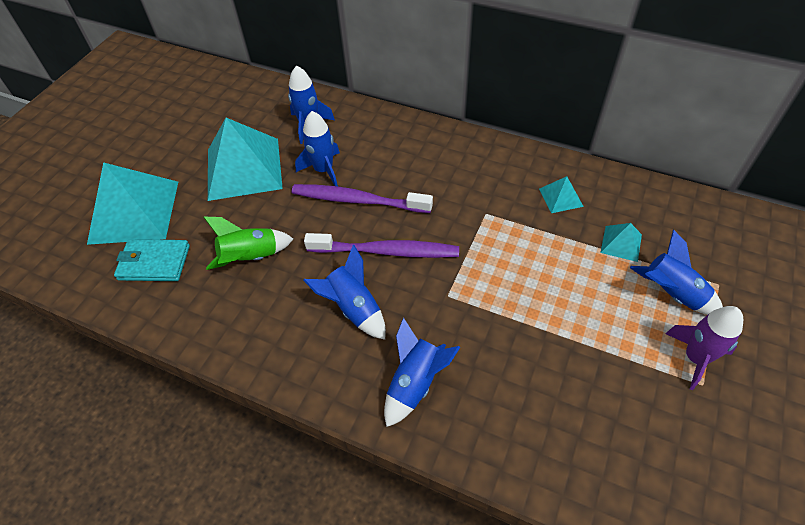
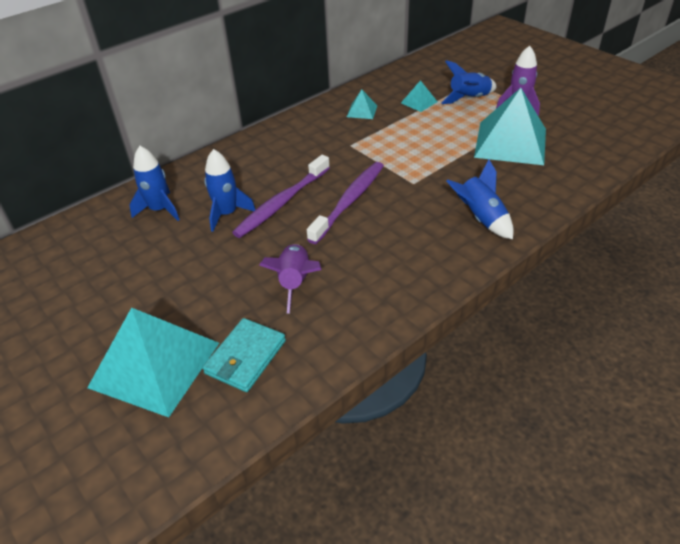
camera: 65 degrees left, 10 degrees down
green rocket [204,217,293,270] -> purple rocket [259,244,322,314]
turquoise pyramid [208,118,283,201] -> turquoise pyramid moved to [474,88,546,165]
blue rocket [303,245,386,340] -> none

